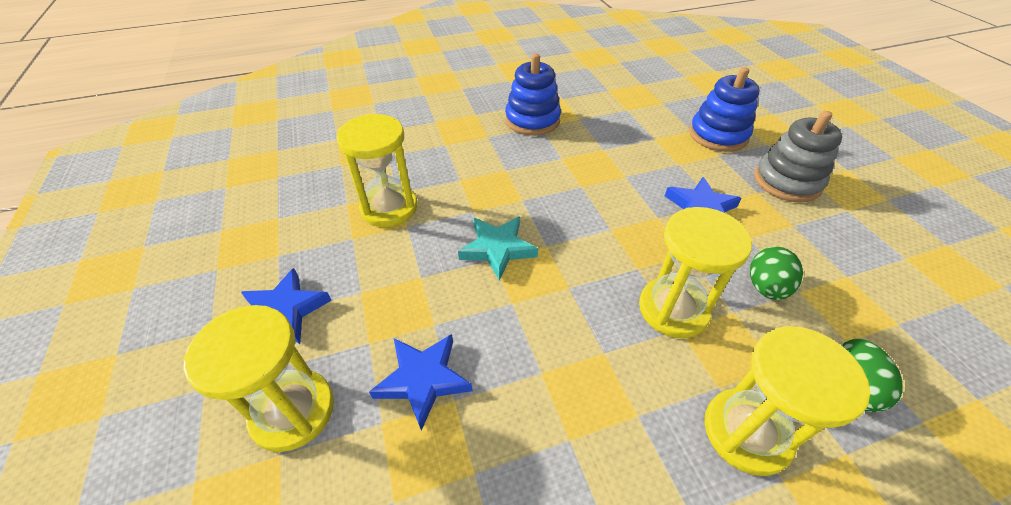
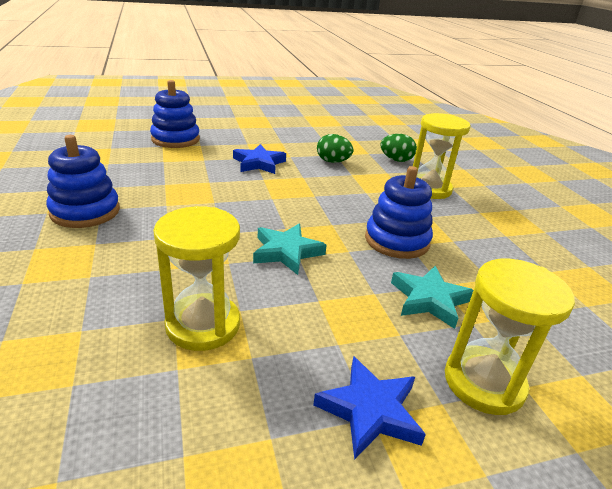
camera: 90 degrees left, 15 degrees down
blue star [369,334,472,431] -> turquoise star [391,266,473,329]
yellow hourglass [639,207,752,338] -> none
grey stacking toy [754,111,842,203] -> none
none -> blue stacking toy [365,166,433,259]

